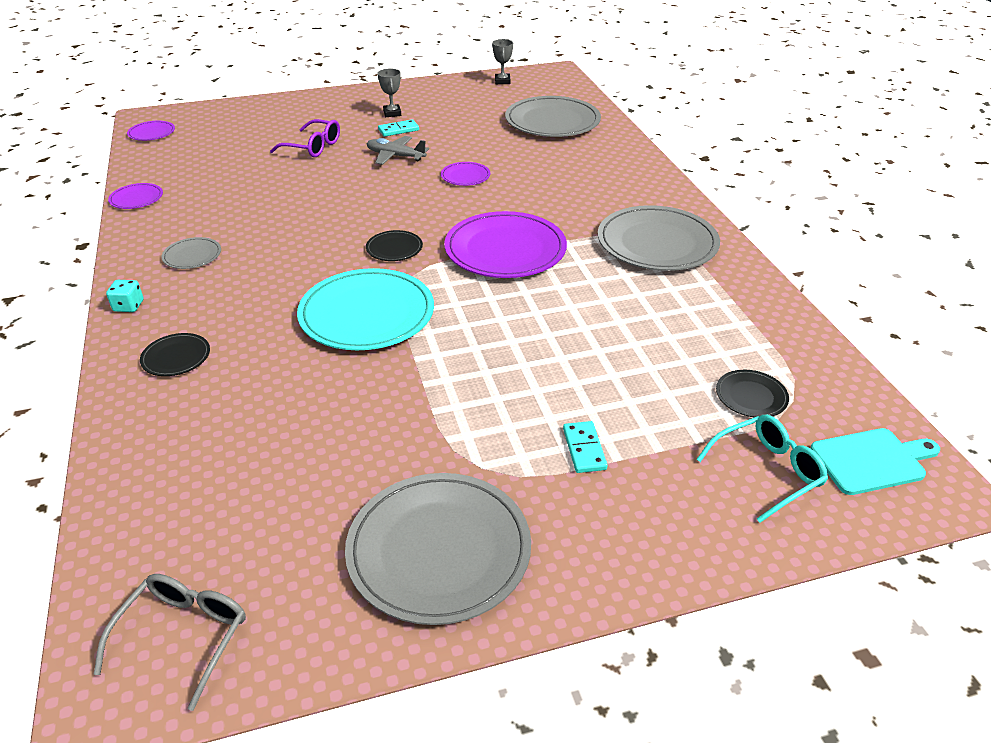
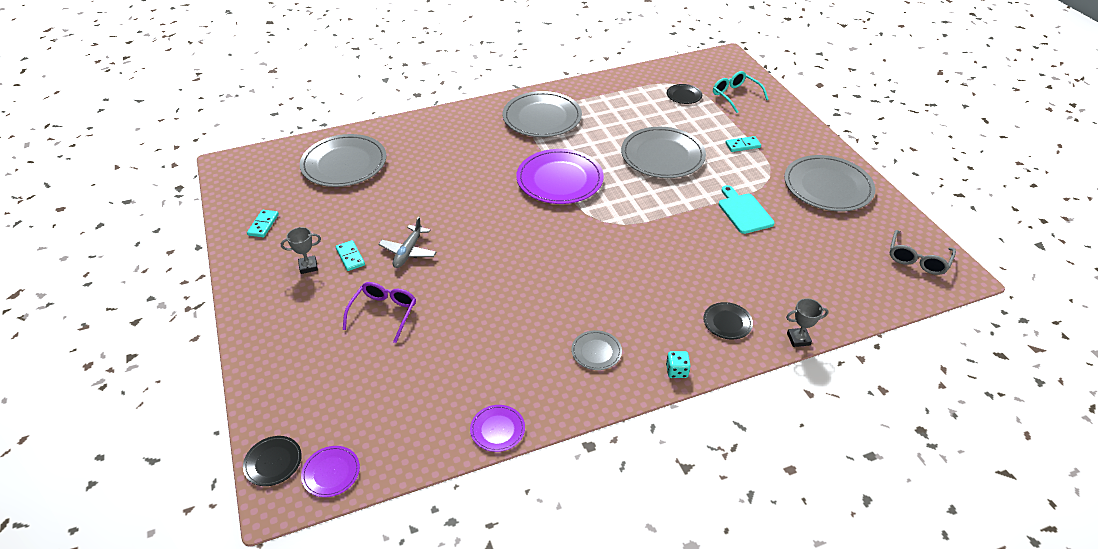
camera: 95 degrees left, 5 degrees up
grey glasses [93,574,246,711] -> grey glasses turned 75 degrees counterclockwise [890,230,956,275]
turquoise plate [297,268,434,350] -> none
black plate [366,230,423,261] -> black plate moved to [243,436,302,486]
purple plate [441,162,490,186] -> none
grey trophy [492,39,513,84] -> grey trophy moved to [786,298,828,347]
turquoise cutting board [810,428,940,495] -> turquoise cutting board moved to [719,185,775,234]
none -> turquoise domino [247,210,279,237]
none -> grey plate [621,127,706,178]

